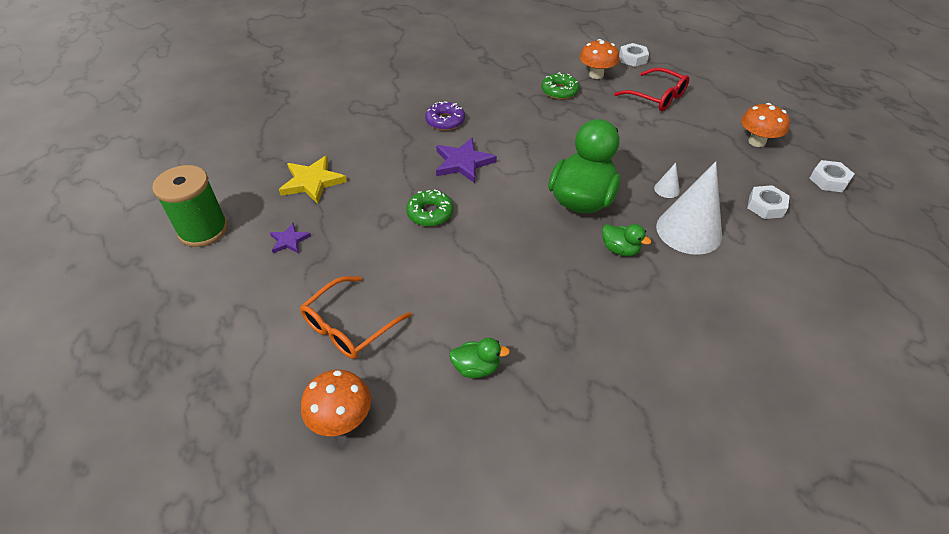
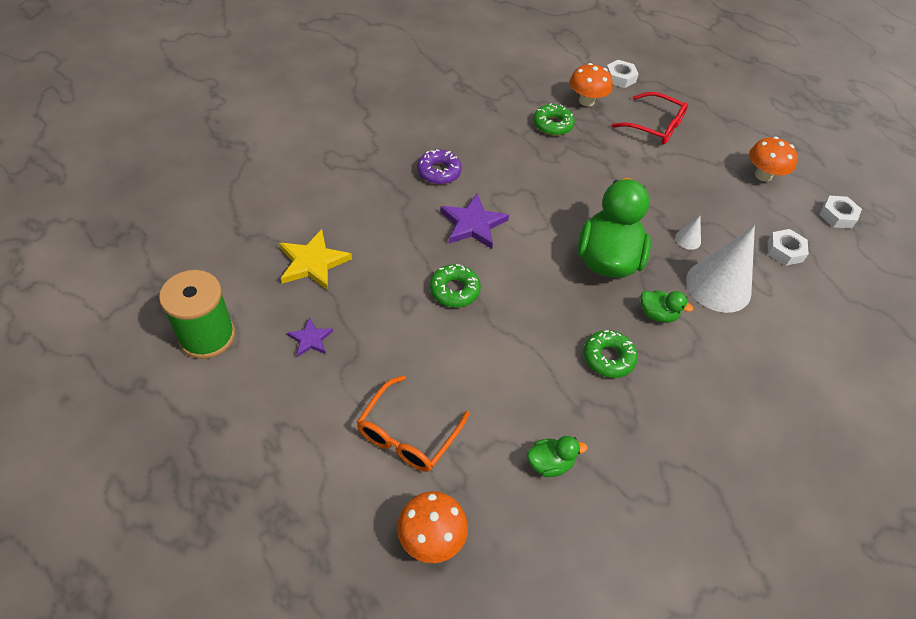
camera: 15 degrees left, 5 degrees up
none -> green donut [583,330,638,378]

